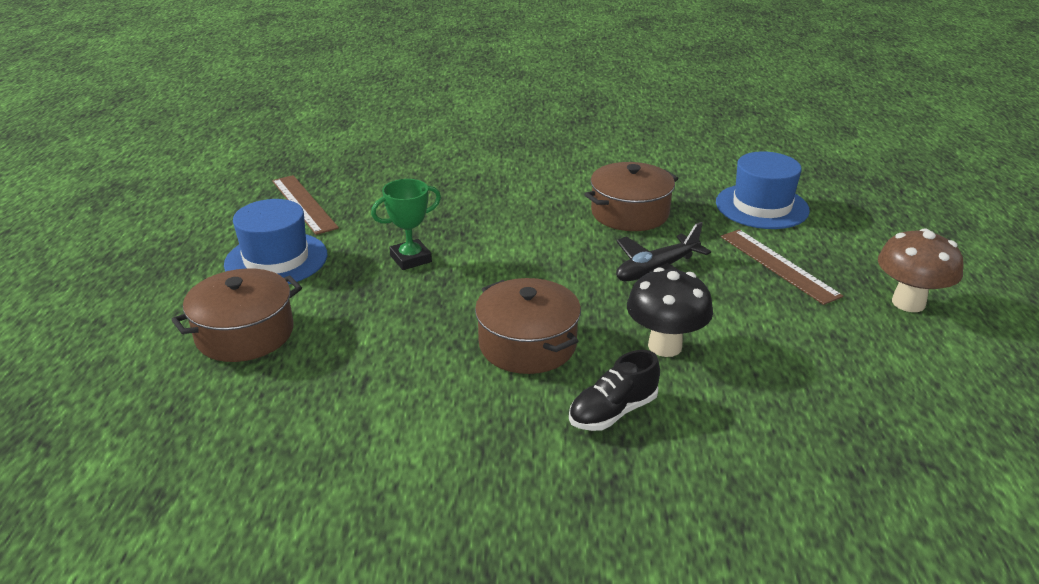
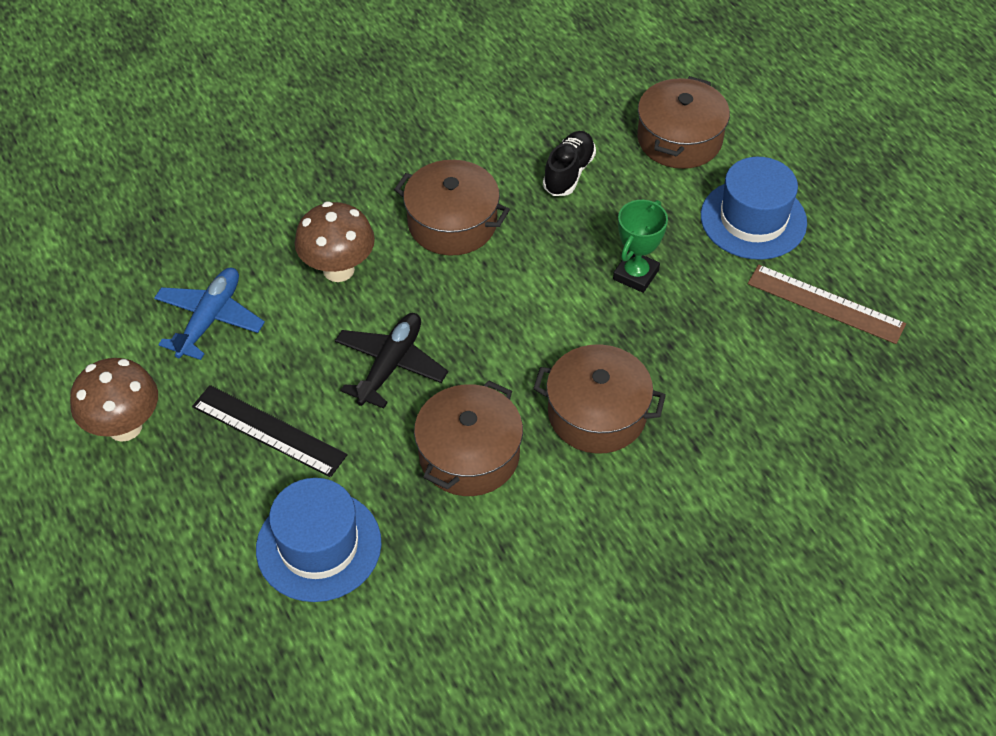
camera: 150 degrees right, 20 degrees up
black shoe [569,350,660,431] -> black shoe moved to [543,131,596,196]
black mushroom [627,267,713,357] -> brown mushroom [295,201,375,282]
brown ruler [721,230,843,305] -> black ruler [192,385,347,477]
none -> blue plane [154,268,265,360]
none -> brown pot [533,344,666,454]

